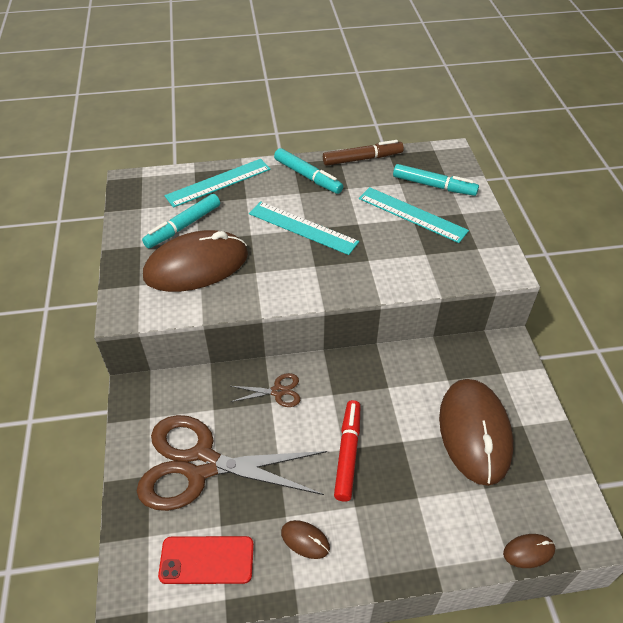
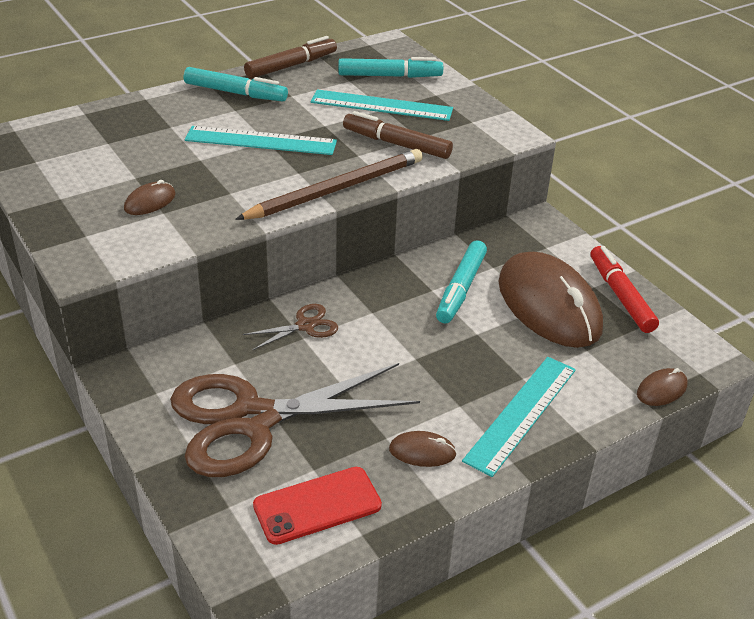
camera: 25 degrees left, 10 degrees down
turquoise marker [142,194,220,248] -> turquoise marker moved to [436,240,487,323]
brown mouse [143,230,248,292] -> brown mouse [124,180,176,215], size x0.41
turquoise ruler [164,159,271,208] -> turquoise ruler moved to [462,357,576,477]
red marker [334,400,360,502] -> red marker moved to [591,246,659,333]
none -> brown pencil [235,149,423,220]
none -> brown marker [343,111,453,159]

